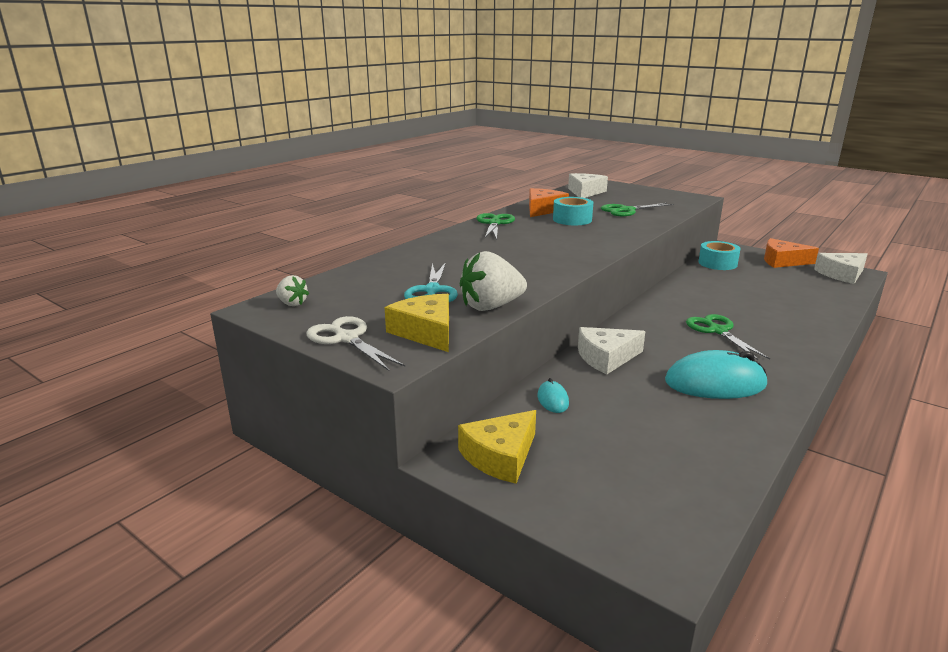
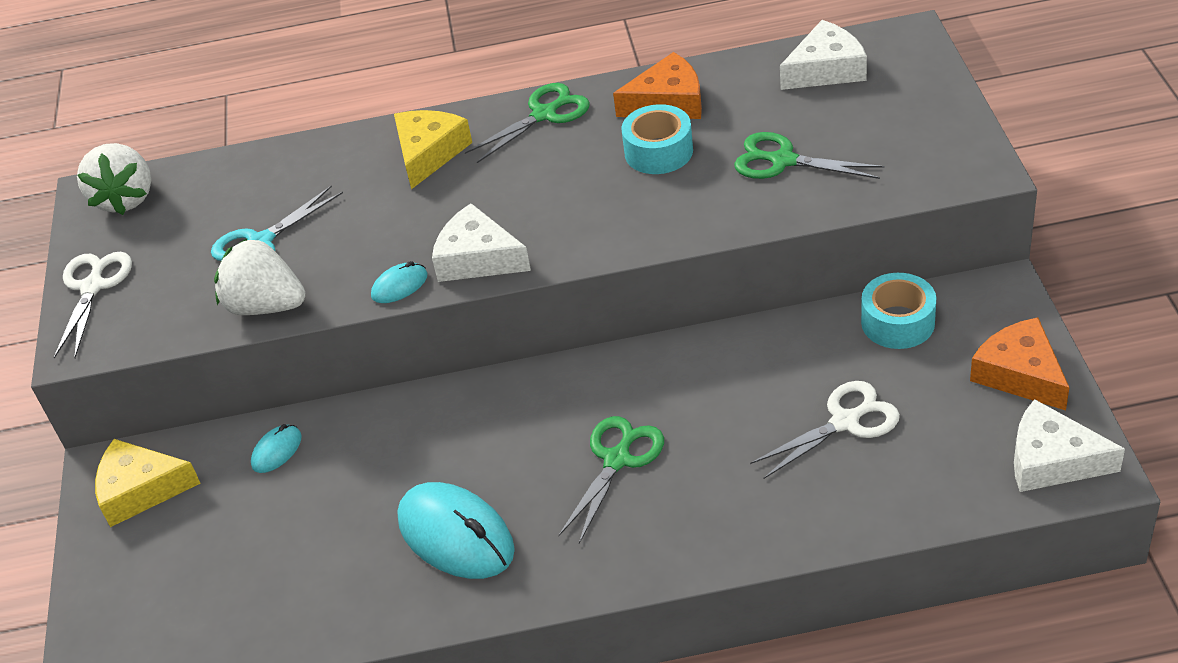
camera: 50 degrees right, 20 degrees up
white strawberry [276,275,309,306] -> white strawberry [77,143,151,215], size x1.89
yellow cheese [385,294,449,352] -> yellow cheese moved to [394,110,472,189]
white cheese [578,327,645,374] -> white cheese moved to [432,203,531,282]
none -> turquoise mouse [371,261,427,303]
none -> white scissors [750,381,900,479]

